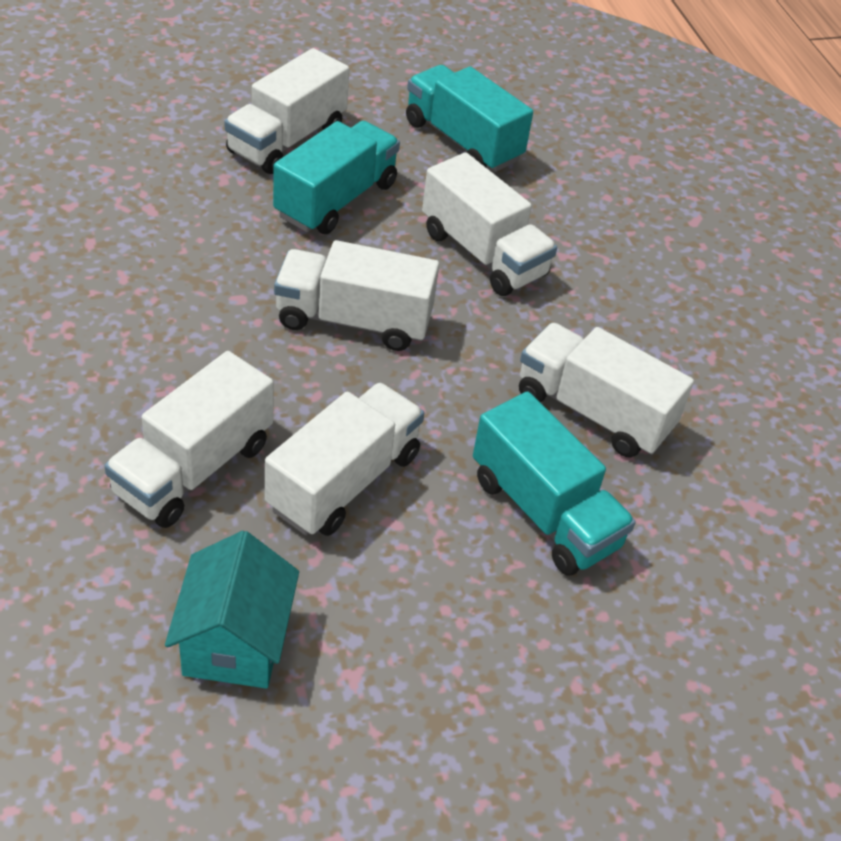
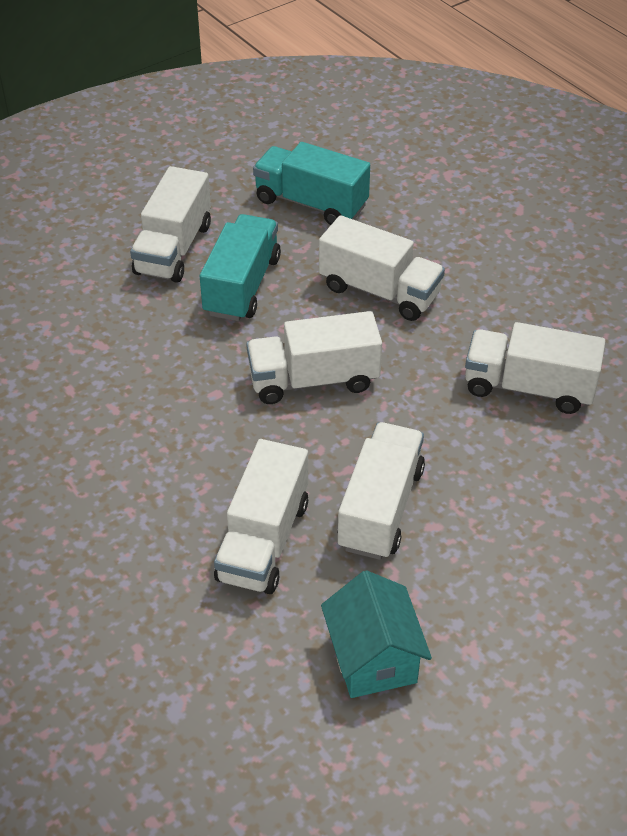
camera: 15 degrees left, 0 degrees up
turquoise truck [473,391,636,576] -> none

